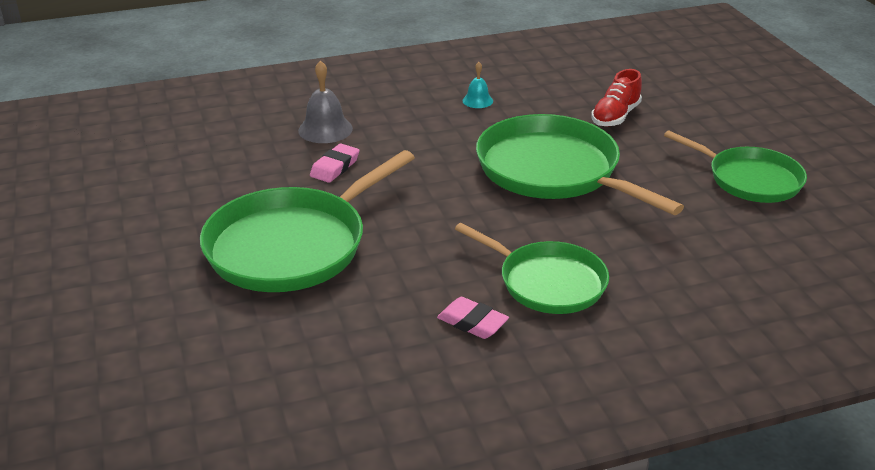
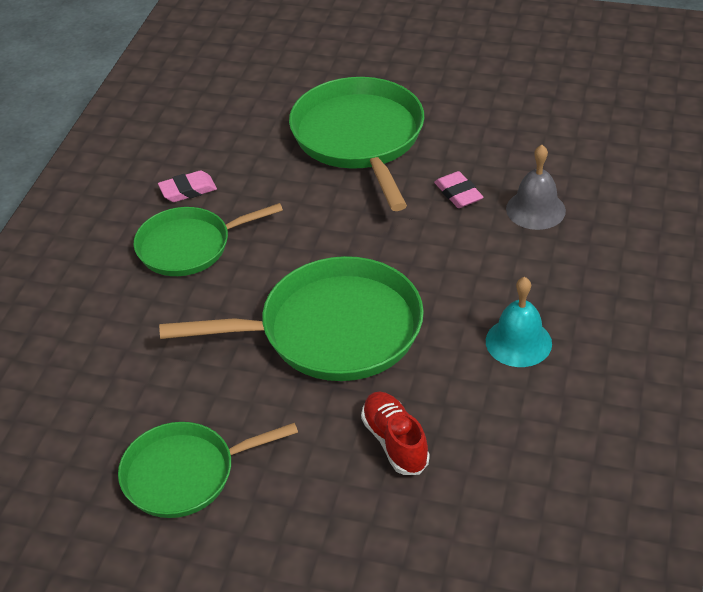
camera: 125 degrees right, 10 degrees up
turquoise bell [462,62,493,108] -> turquoise bell [486,277,552,367], size x1.68

